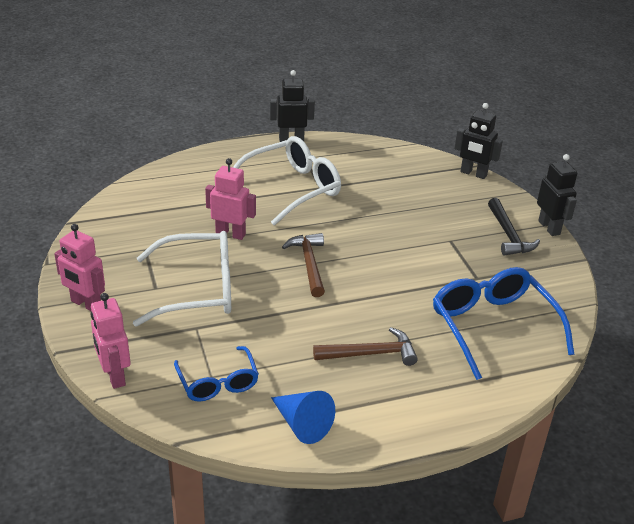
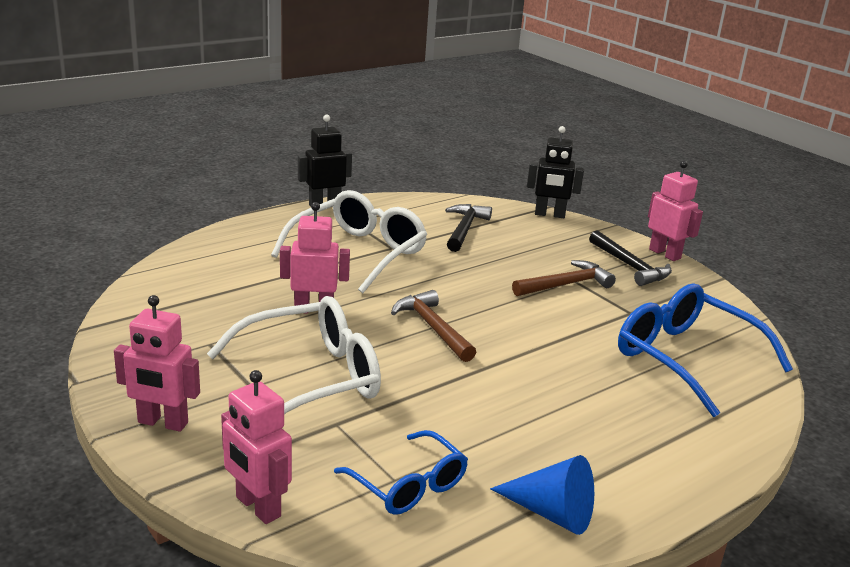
camera: 20 degrees left, 10 degrees down
brown hammer [313,327,418,366] -> brown hammer moved to [512,260,616,296]
black robot [537,154,577,236] -> pink robot [648,161,703,261]
none -> black hammer [445,204,492,252]

